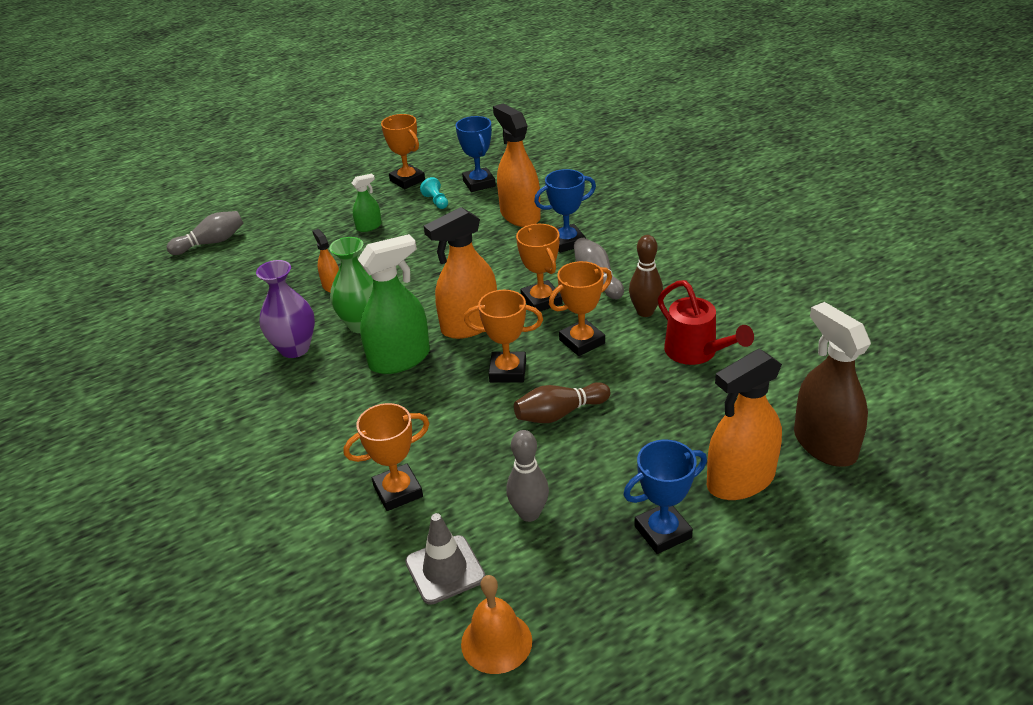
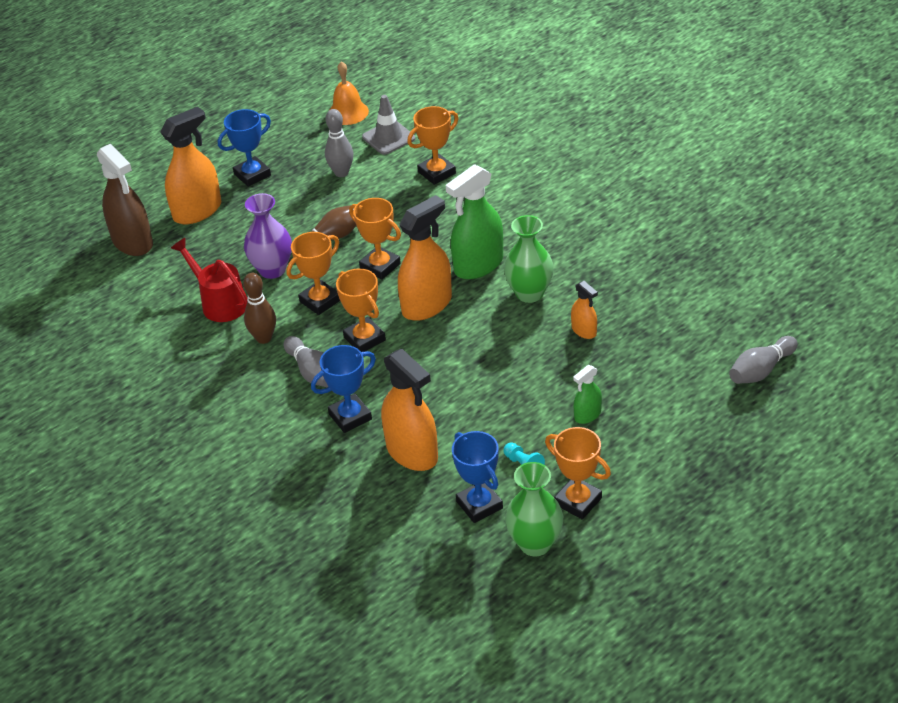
camera: 170 degrees right, 5 degrees up
purple vase [256,260,315,358] -> purple vase moved to [244,193,292,279]
orange trophy [464,290,543,382] -> orange trophy turned 45 degrees clockwise [349,198,401,280]
none -> green vase [505,462,563,556]

